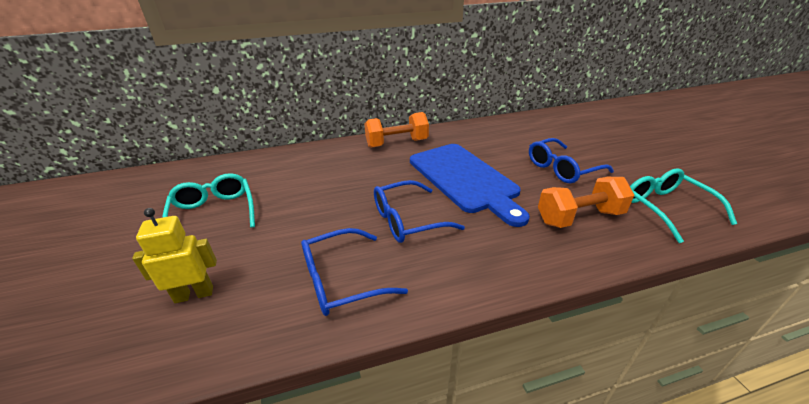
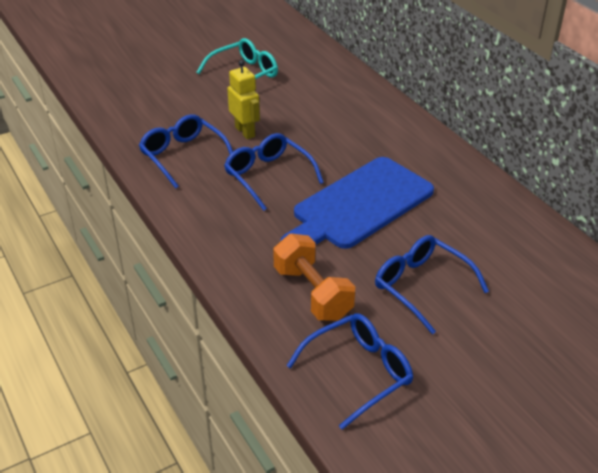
camera: 75 degrees right, 5 degrees up
yellow robot [132,208,217,303] -> yellow robot moved to [227,60,260,139]
orange dumbbell [364,112,429,148] -> none
turquoise glasses [630,168,737,243] -> blue glasses [286,313,413,430]

